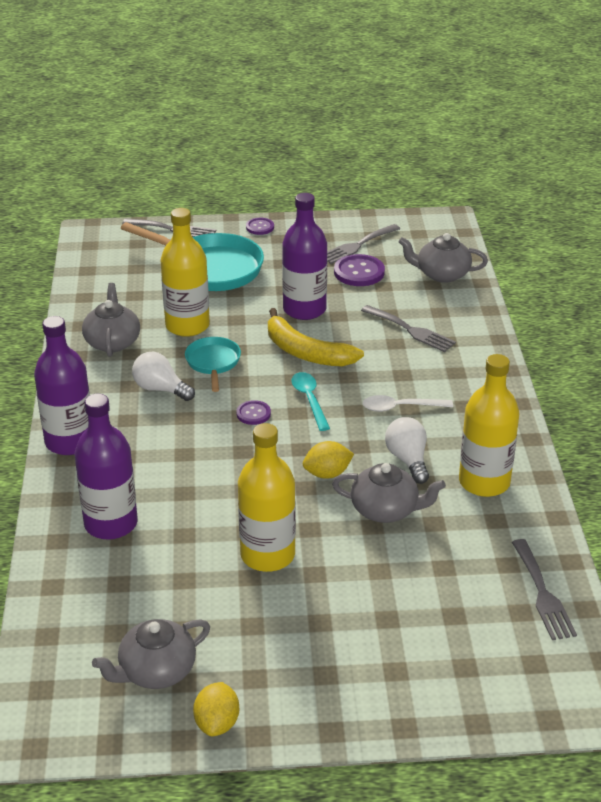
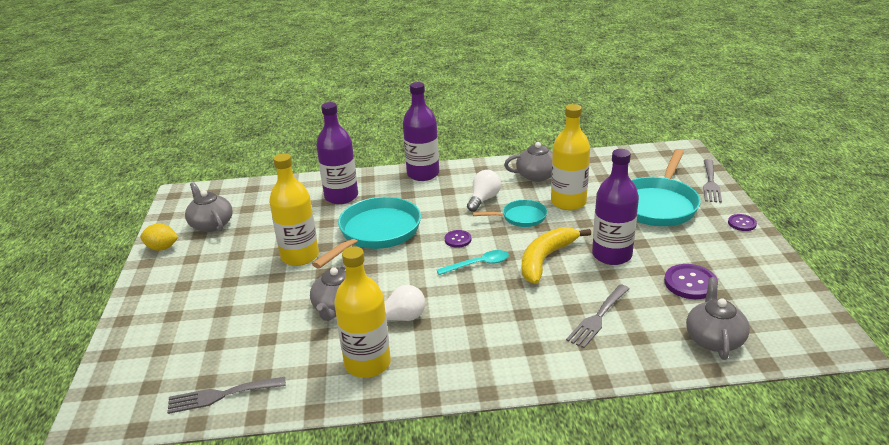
camera: 90 degrees right, 5 degrees down
yellow lemon [303,441,354,479] -> none
grey fork [327,224,400,264] -> none
white spoon [363,395,453,412] -> none
none -> turquoise pan [312,197,421,268]

